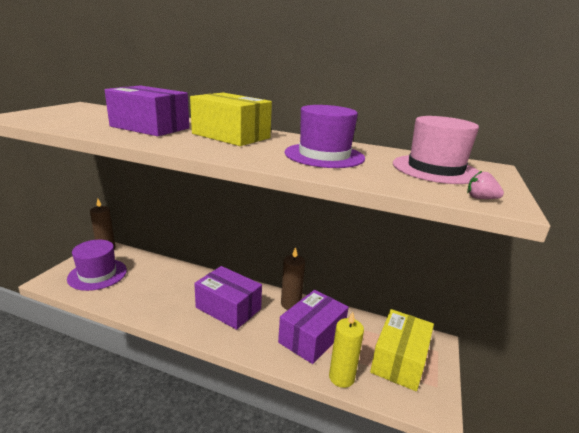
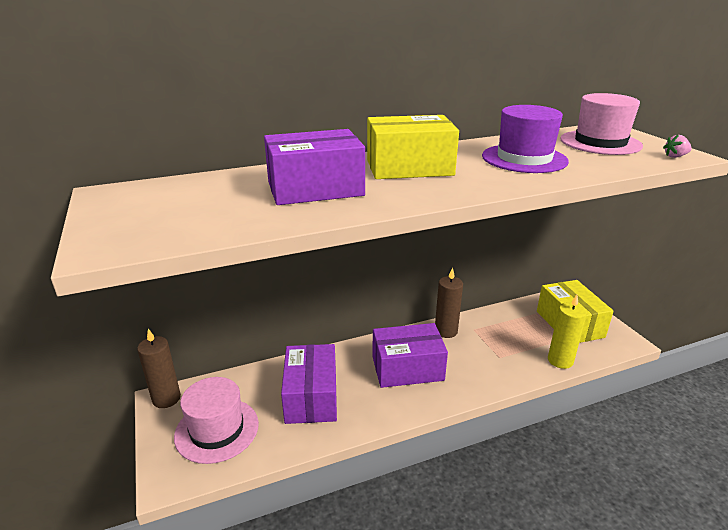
camera: 40 degrees left, 5 degrees up
purple hat [67,240,127,291] -> pink hat [174,377,259,464]
purple box [278,290,349,364] -> purple box moved to [281,344,337,424]

